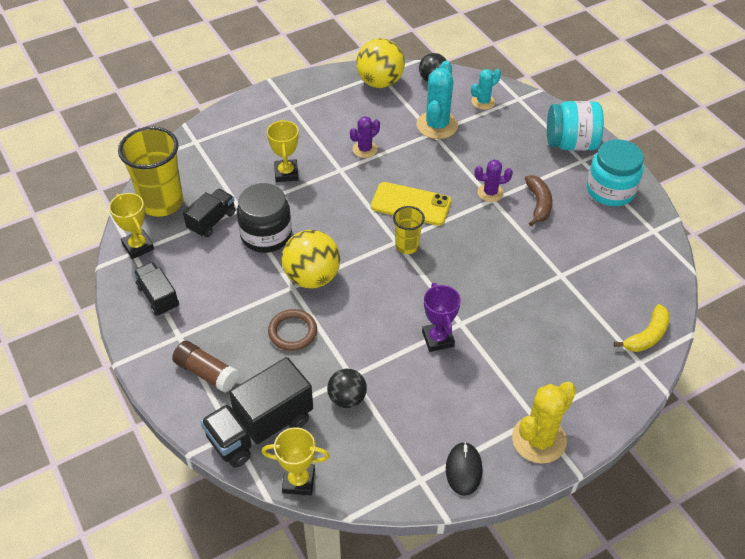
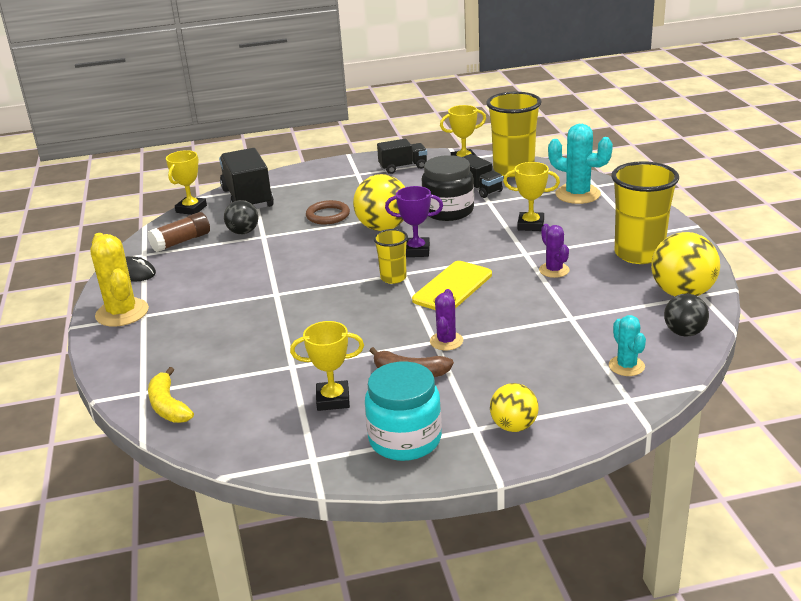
camera: 110 degrees right, 20 degrees down
brown glue stick [172,341,239,392] -> brown glue stick moved to [147,212,210,252]
turquoise cactus [416,61,458,139] -> turquoise cactus moved to [548,124,613,204]
purple trophy [422,283,461,352] -> purple trophy moved to [385,186,443,257]
turquoise jar [547,101,604,151] -> yellow ball [490,383,539,432]
none -> yellow trophy [290,321,364,411]
none -> yellow cup [611,161,679,264]

